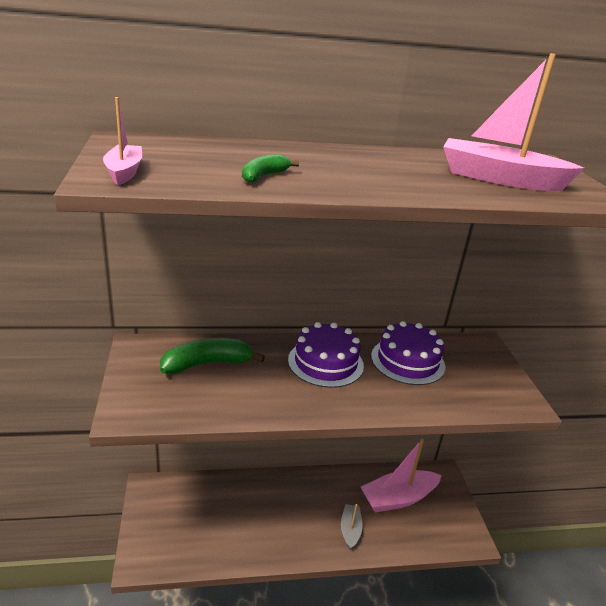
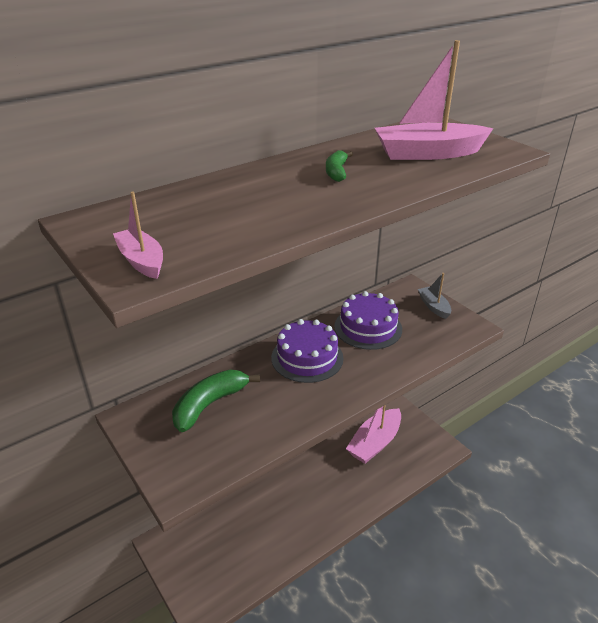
camera: 25 degrees left, 5 degrees up
green banana [242,154,299,183] -> green banana moved to [326,150,353,182]
grey boat [341,504,363,550] -> grey boat moved to [418,273,451,319]

